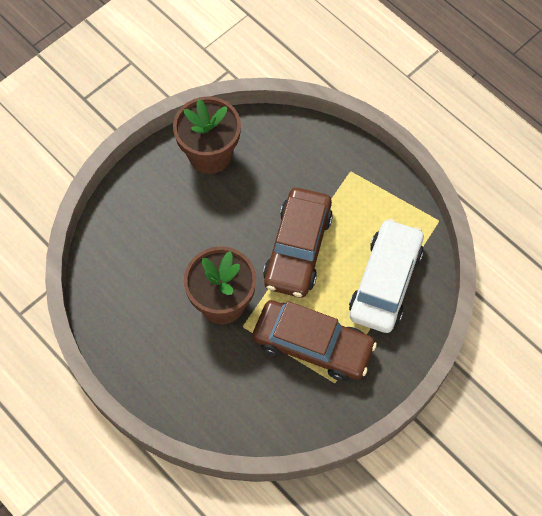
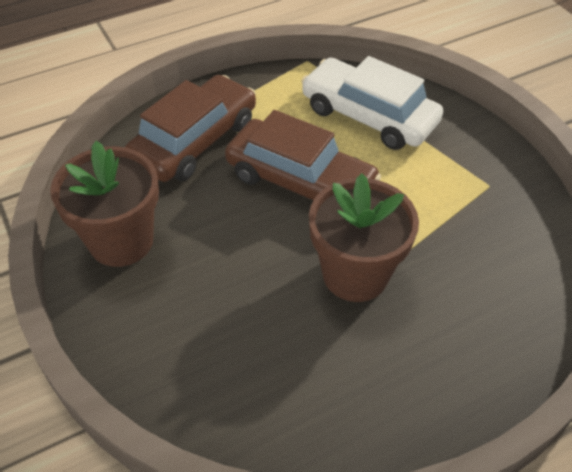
camera: 75 degrees left, 15 degrees down
brown car [253,300,377,381] -> brown car moved to [125,75,256,182]

